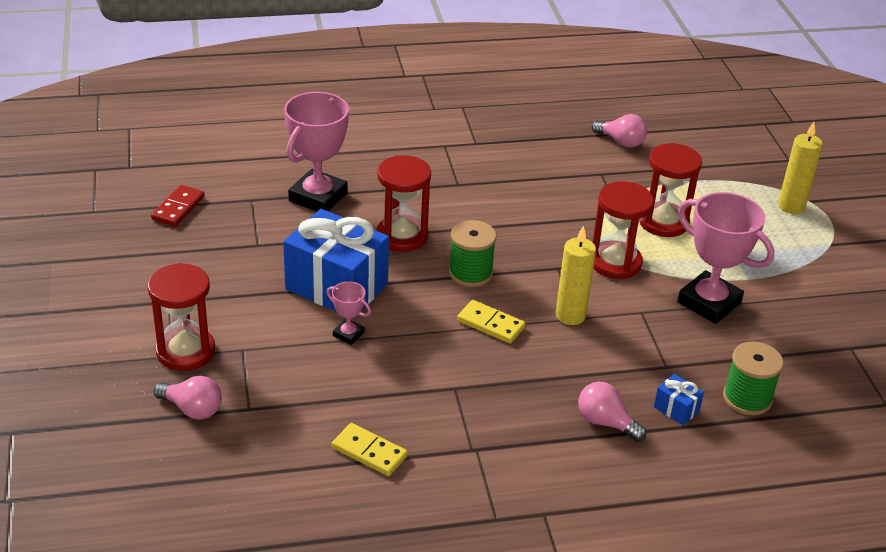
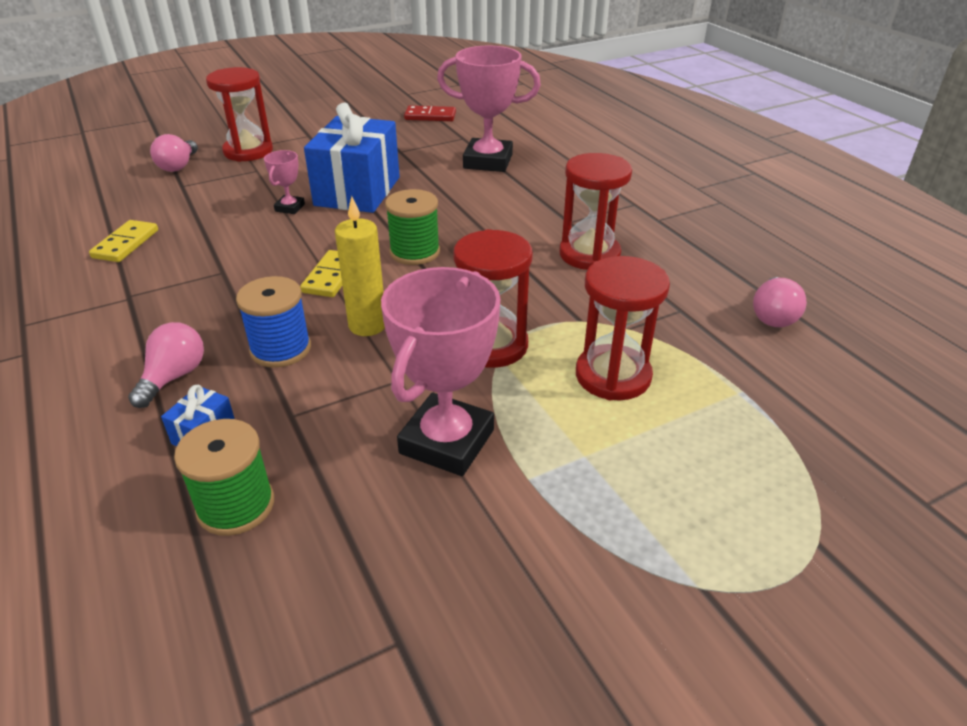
camera: 75 degrees right, 0 degrees up
red hourglass [376,155,431,252] -> red hourglass moved to [559,153,632,270]
yellow candle [778,122,823,214] -> none
none -> blue spool [236,276,311,368]

